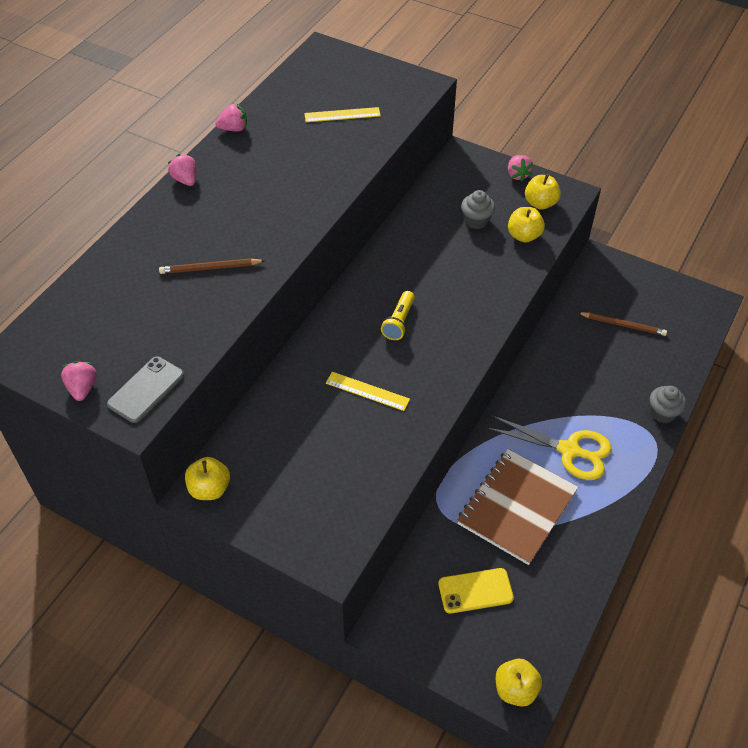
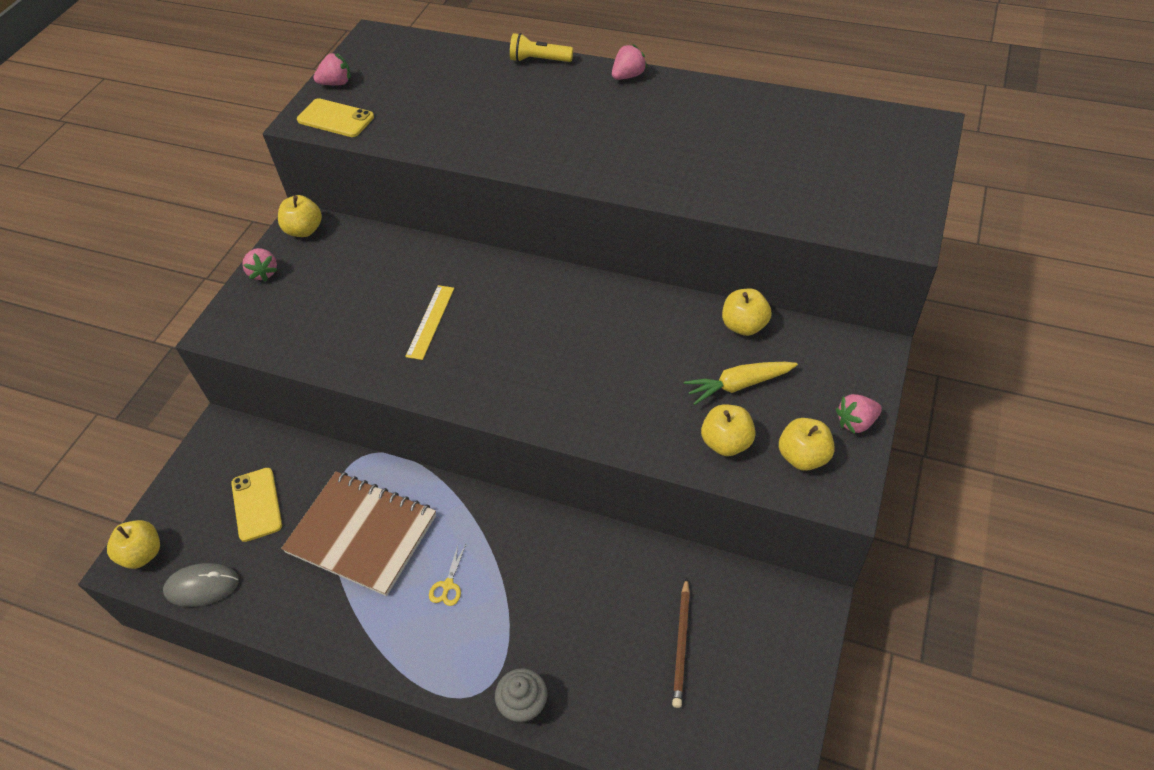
camera: 85 degrees right, 0 degrees up
grey phone [107,356,184,423] -> yellow phone [297,98,374,137]
brown pencil [159,258,265,274] -> none
pink strawberry [215,104,247,131] -> pink strawberry moved to [242,248,277,281]
yellow ruler [304,107,381,122] -> none
yellow flashlight [381,291,415,340] -> yellow flashlight moved to [510,33,573,62]
grey cupcake [461,190,495,229] -> yellow carrot [684,362,798,405]
yellow scissors [487,416,612,480] -> yellow scissors [429,545,466,606], size x0.43
none -> grey mouse [163,563,239,607]
none -> yellow apple [722,289,772,336]

